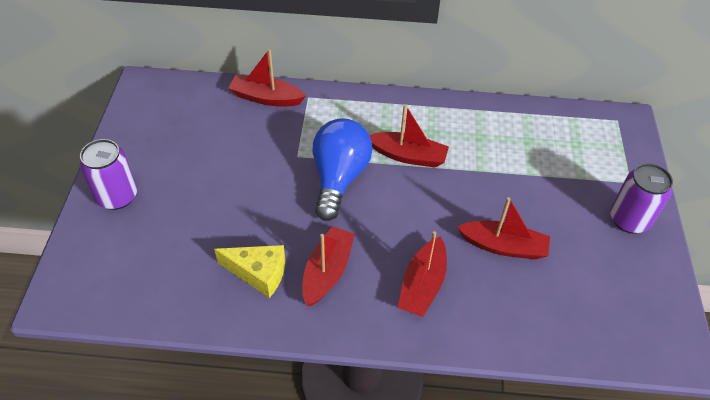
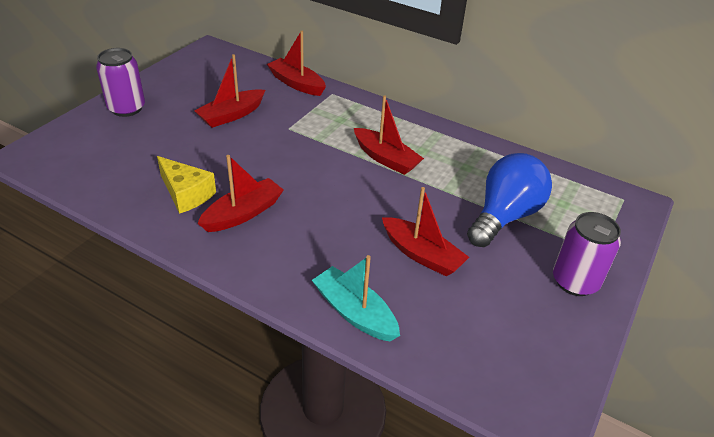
camera: 25 degrees right, 10 degrees down
blue light bulb [313,118,372,221] -> blue light bulb moved to [467,153,552,247]
red boat [398,231,447,317] -> red boat moved to [194,54,265,128]
none -> turquoise boat [312,255,400,342]

